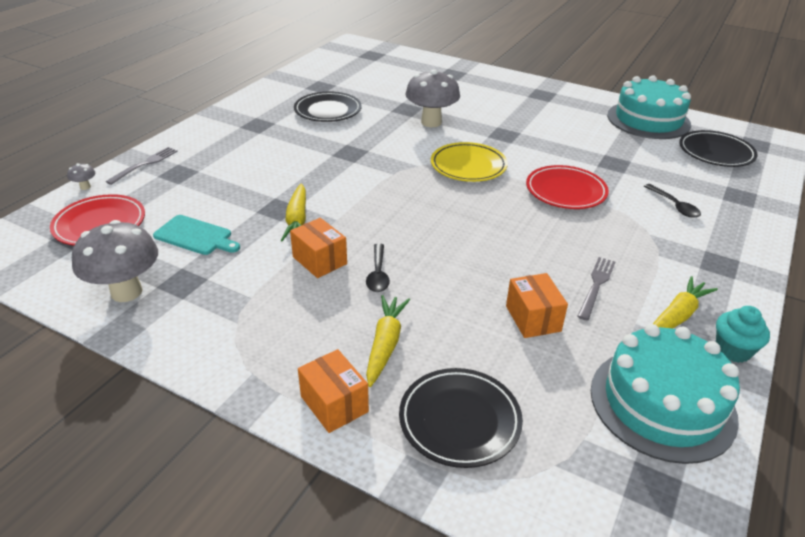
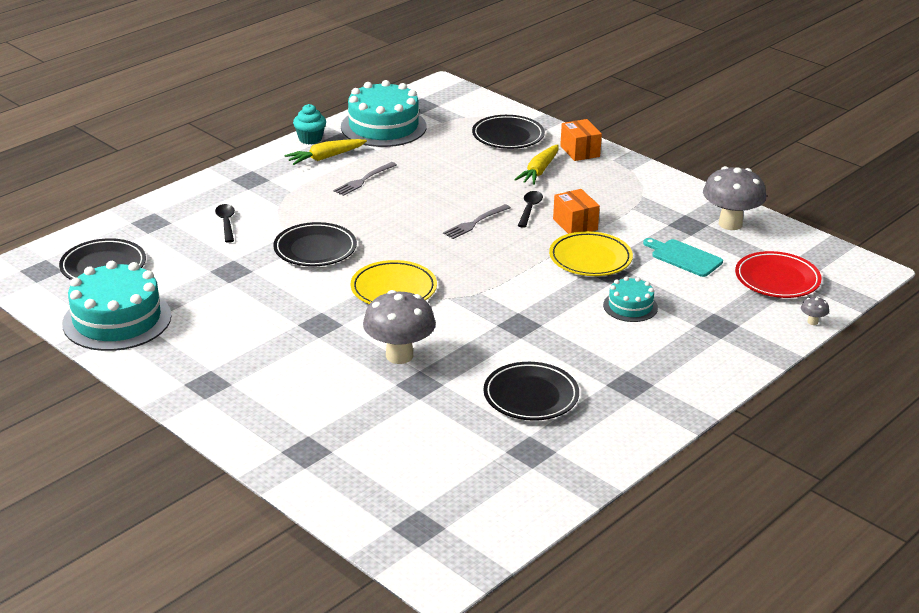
camera: 165 degrees left, 5 degrees down
grey fork [106,147,178,185] -> grey fork moved to [443,204,511,239]
yellow carrot [281,183,306,241] -> yellow plate [549,231,633,276]
orange box [506,273,568,338] -> none
red plate [526,165,609,209] -> black plate [273,222,357,267]
none -> turquoise cake [603,276,658,322]

